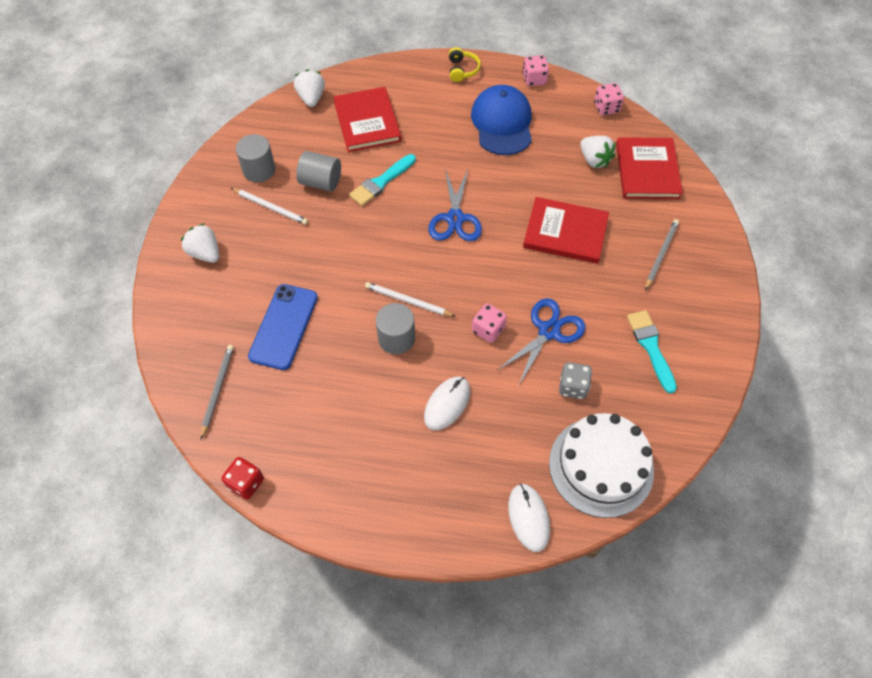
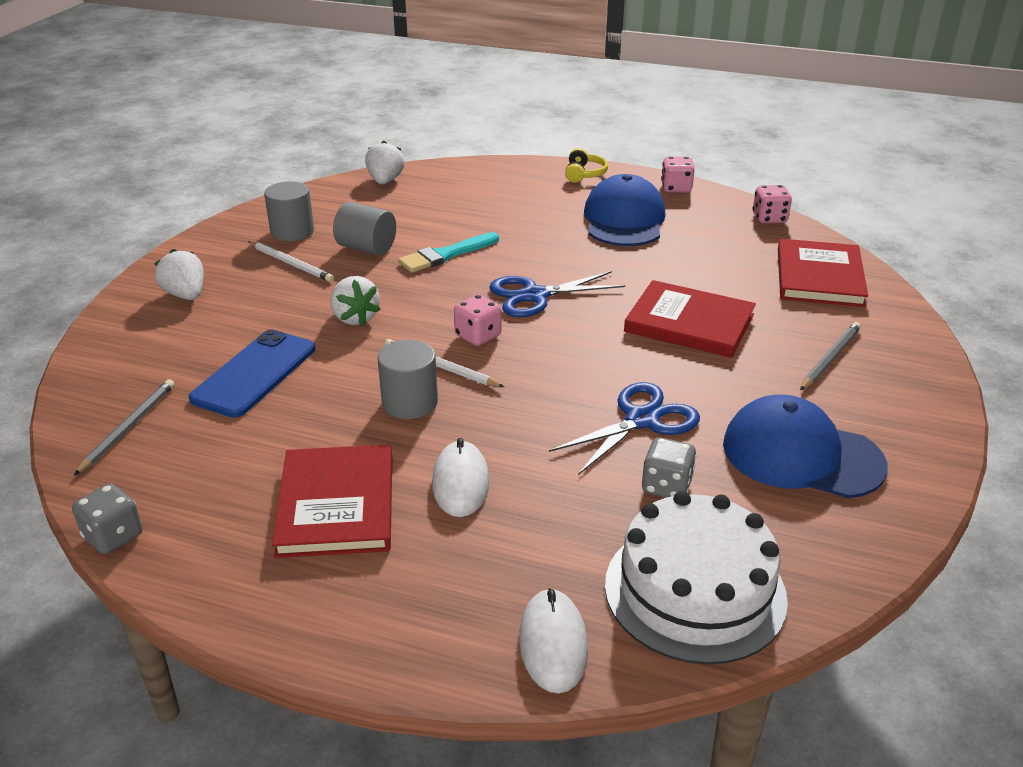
camera: 10 degrees right, 25 degrees down
red dice [222,457,264,500] -> grey dice [72,484,142,554]
red book [333,87,401,152] -> red book moved to [272,444,392,558]
white mouse [424,377,470,430] -> white mouse turned 45 degrees counterclockwise [432,438,489,517]
blue scissors [428,169,482,241] -> blue scissors turned 60 degrees clockwise [489,271,625,317]
pink dice [472,303,507,343] -> pink dice moved to [454,294,502,346]
white strawberry [580,136,616,168] -> white strawberry moved to [331,276,381,326]
turquoise brush [627,310,677,394] -> blue cap [723,395,888,498]

